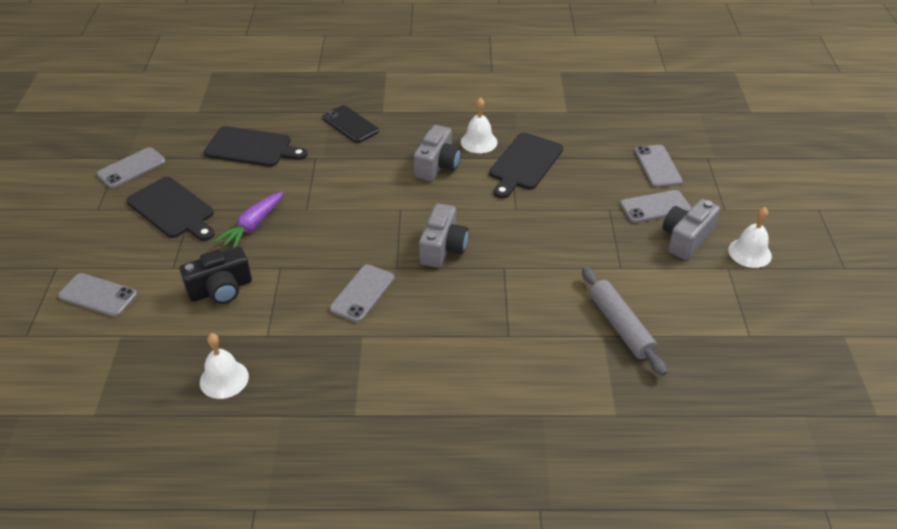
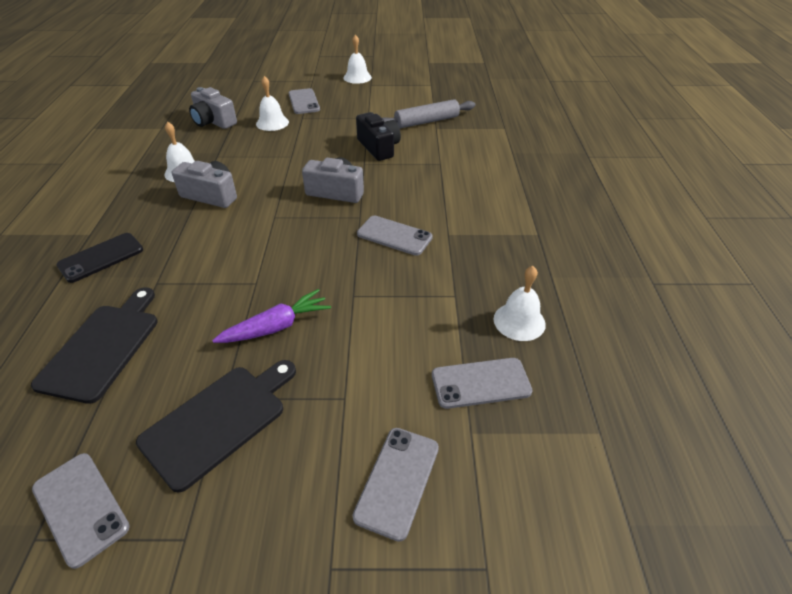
camera: 90 degrees left, 0 degrees up
black camera [180,247,252,304] -> black camera moved to [356,112,401,161]
purple carrot [214,192,283,248] -> purple carrot turned 60 degrees counterclockwise [212,289,331,343]
black cutting board [489,133,563,198] -> none
grey phone [634,145,683,187] -> grey phone moved to [432,358,533,409]
grey camera [663,199,720,260] -> grey camera moved to [189,87,237,129]
none -> white bell [256,76,289,131]

